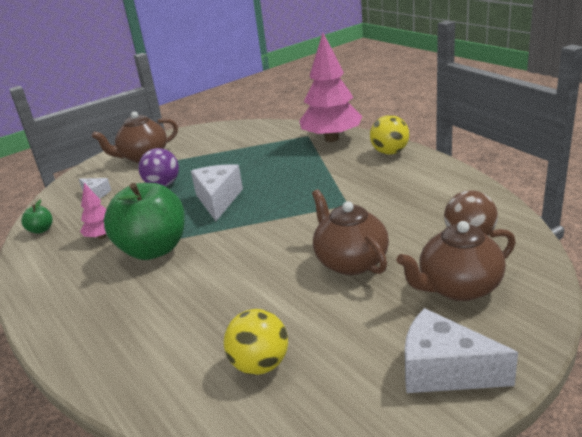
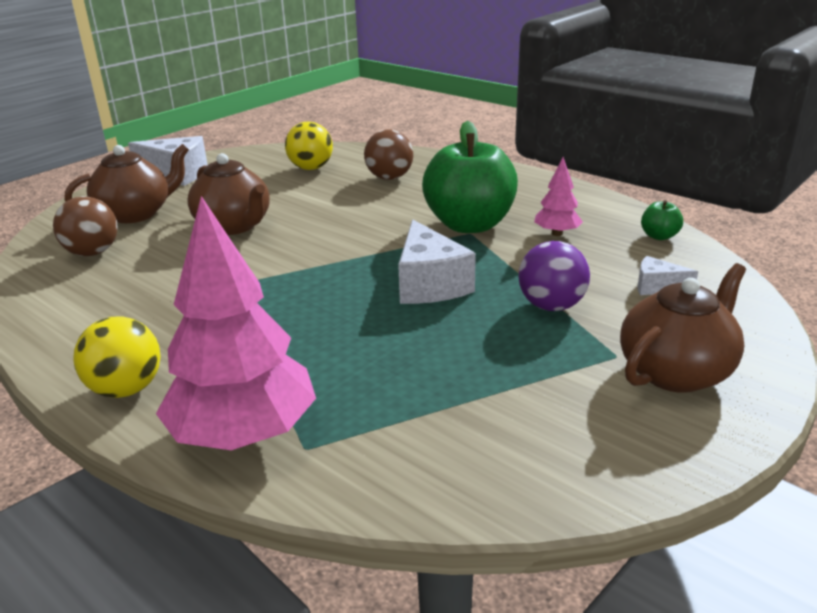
camera: 165 degrees right, 0 degrees up
none -> brown ball [364,129,413,180]

